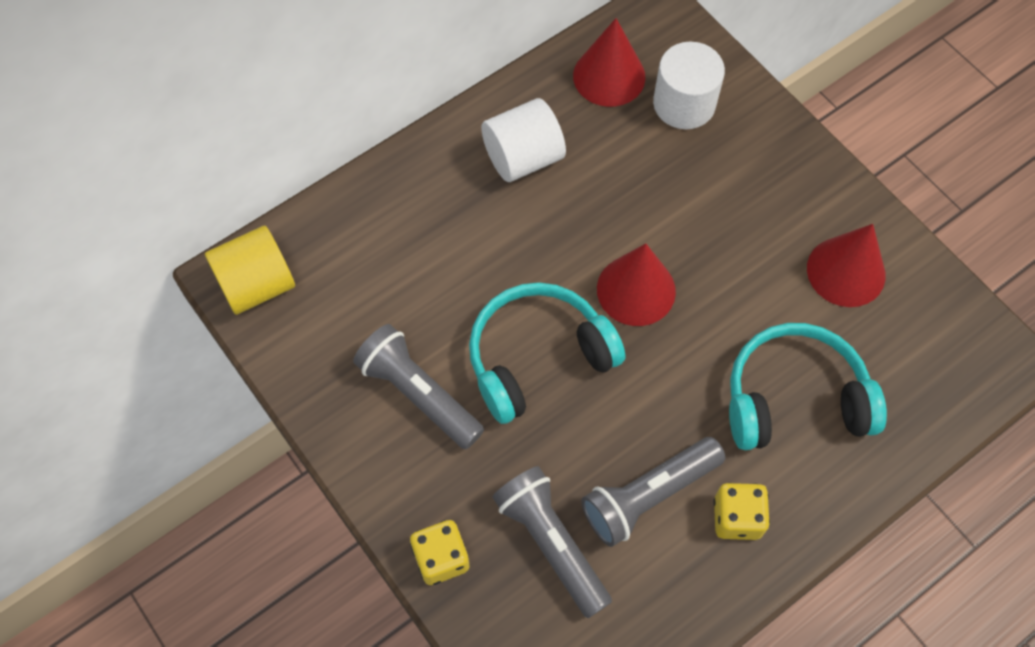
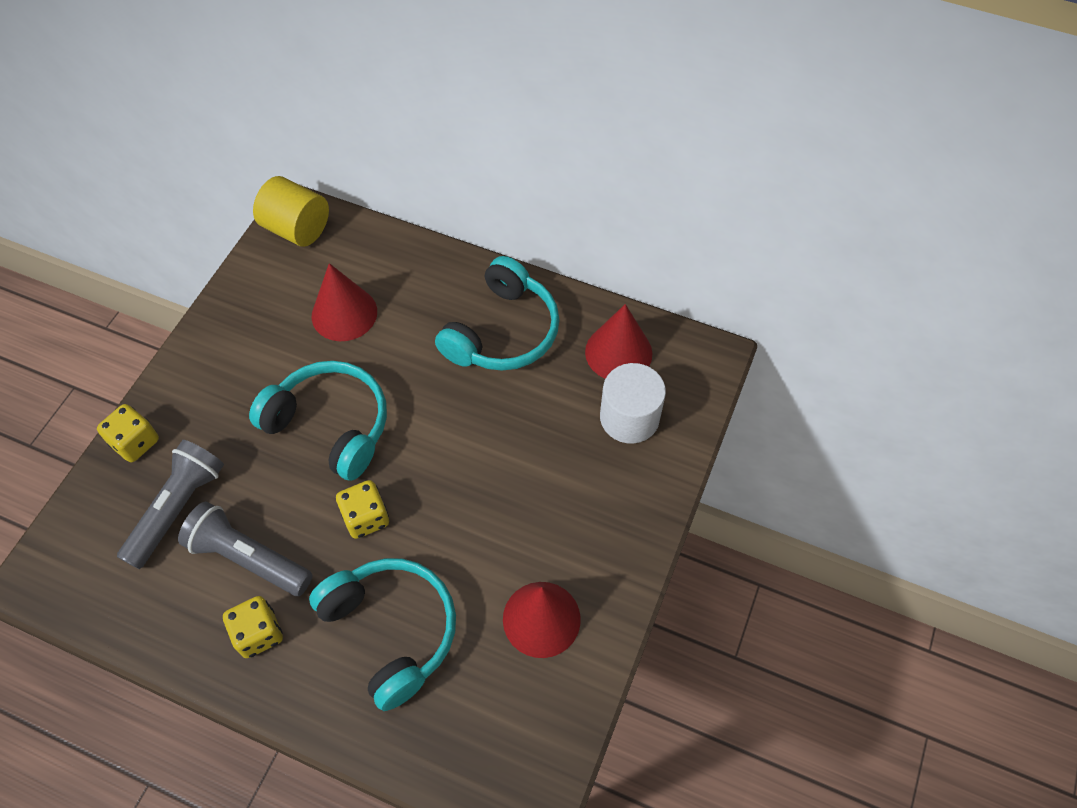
camera: 60 degrees right, 5 degrees down
grey flashlight [353,324,484,449] -> none
white cylinder [481,98,566,182] -> turquoise headphones [435,256,559,371]
red cone [597,243,676,326] -> red cone moved to [312,263,377,341]
none -> yellow dice [336,480,389,539]

